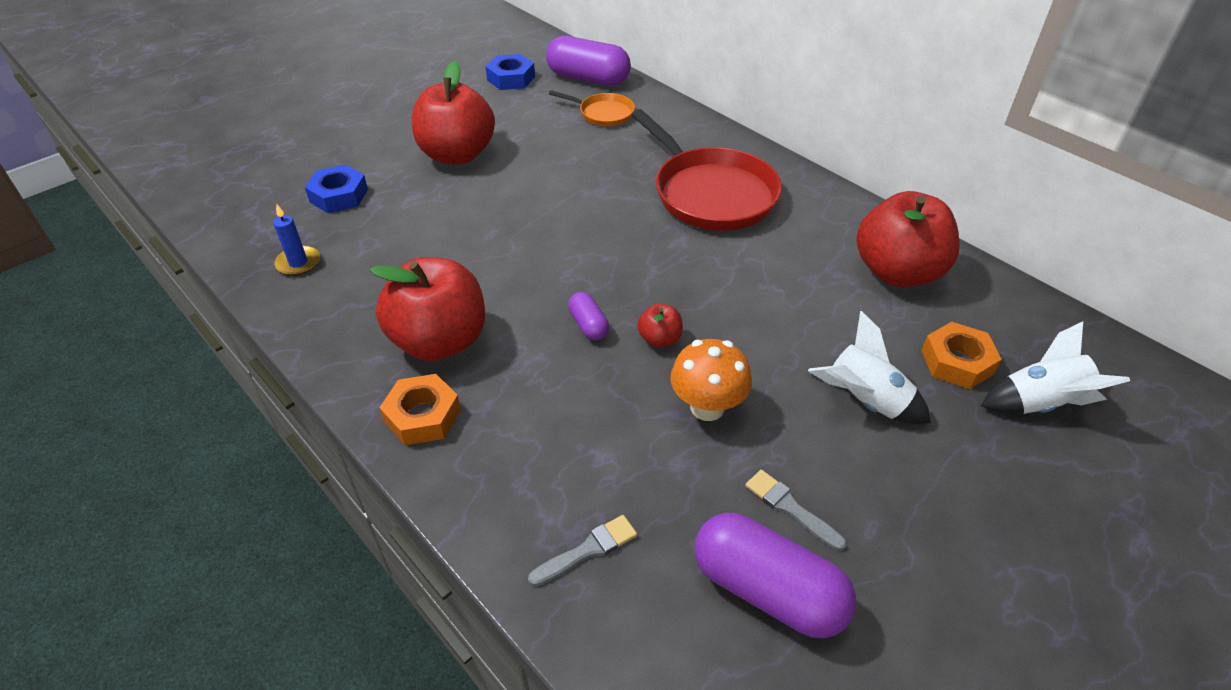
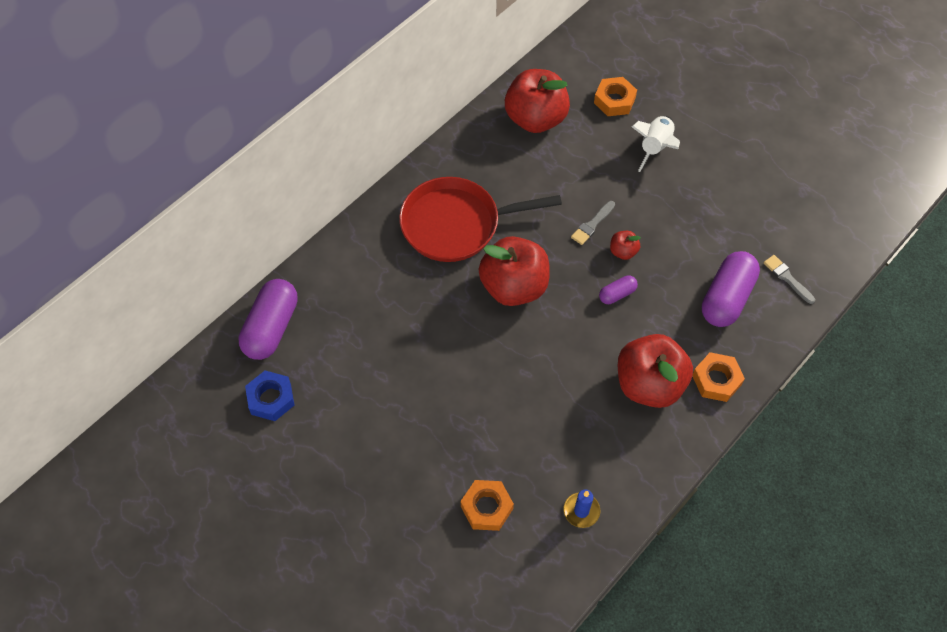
camera: 95 degrees left, 15 degrees up
blue nut [305,165,368,213] -> orange nut [461,480,514,531]
red apple [412,61,495,164] -> red apple moved to [478,236,550,306]
orange pan [549,90,635,126] -> none
red pan [631,109,782,231] -> red pan turned 150 degrees counterclockwise [399,177,562,262]
orange mushroom [670,339,752,421] -> none
purple capsule [695,513,856,638] -> purple capsule moved to [702,251,760,327]
grey brush [745,470,846,551] -> grey brush moved to [571,201,615,245]
white rocket [981,321,1130,414] -> none

